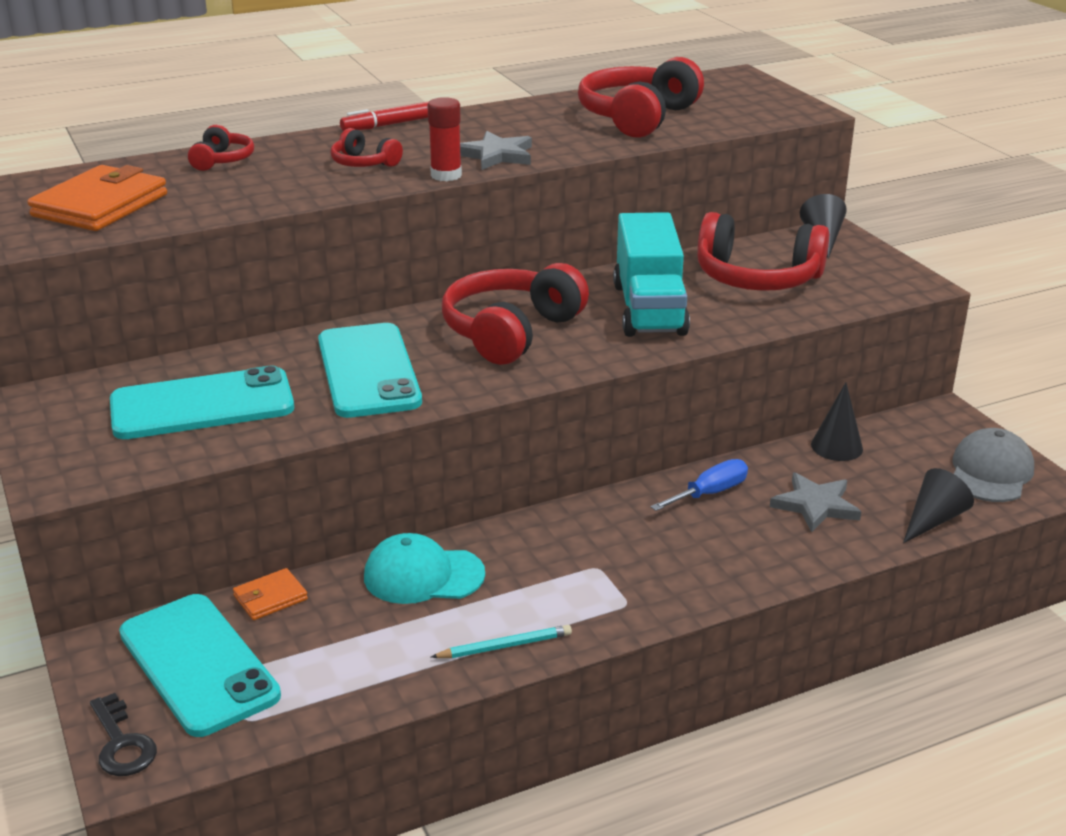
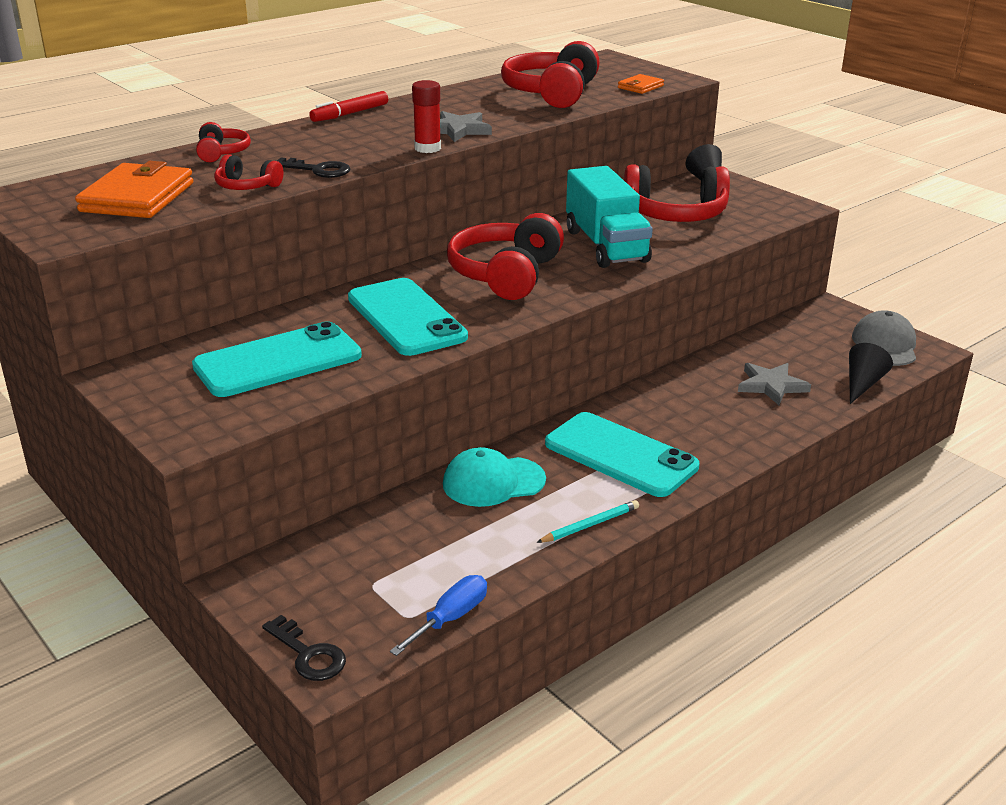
camera: 15 degrees left, 0 degrees up
turquoise phone [119,594,281,737] -> turquoise phone moved to [545,412,699,497]
orange wallet [233,568,308,620] -> orange wallet moved to [618,74,664,94]
red headphones [331,128,403,167] -> red headphones moved to [214,154,284,190]
blue screwdriver [651,459,748,511] -> blue screwdriver moved to [390,575,487,656]
black cone [811,382,863,461] -> none
none -> black key [277,158,350,178]

